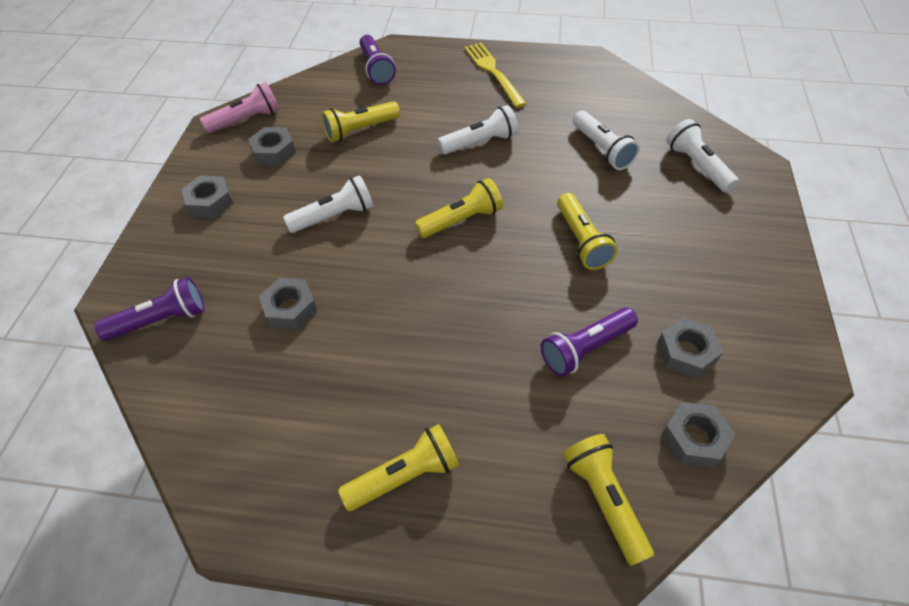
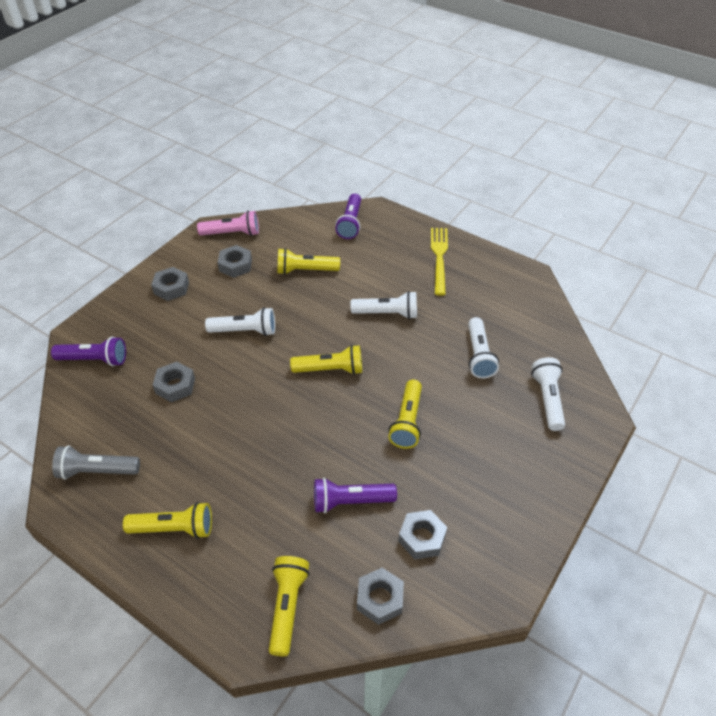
camera: 25 degrees right, 5 degrees down
none -> grey flashlight [52,445,140,480]

